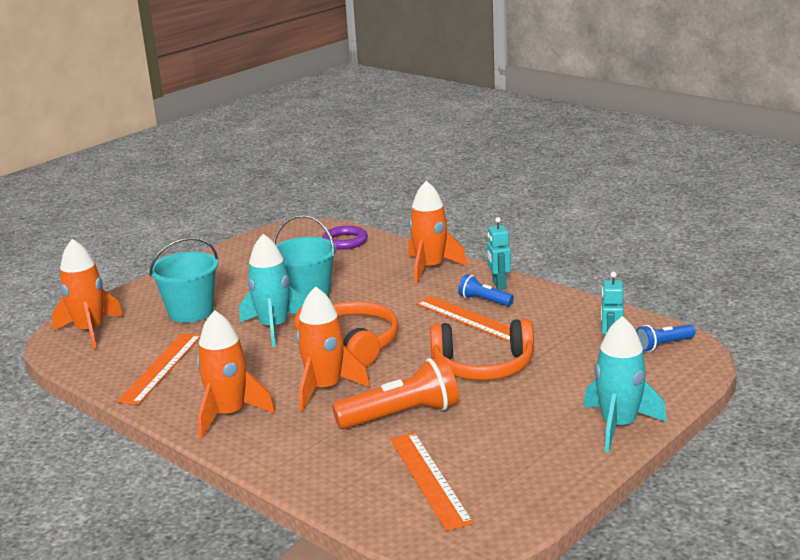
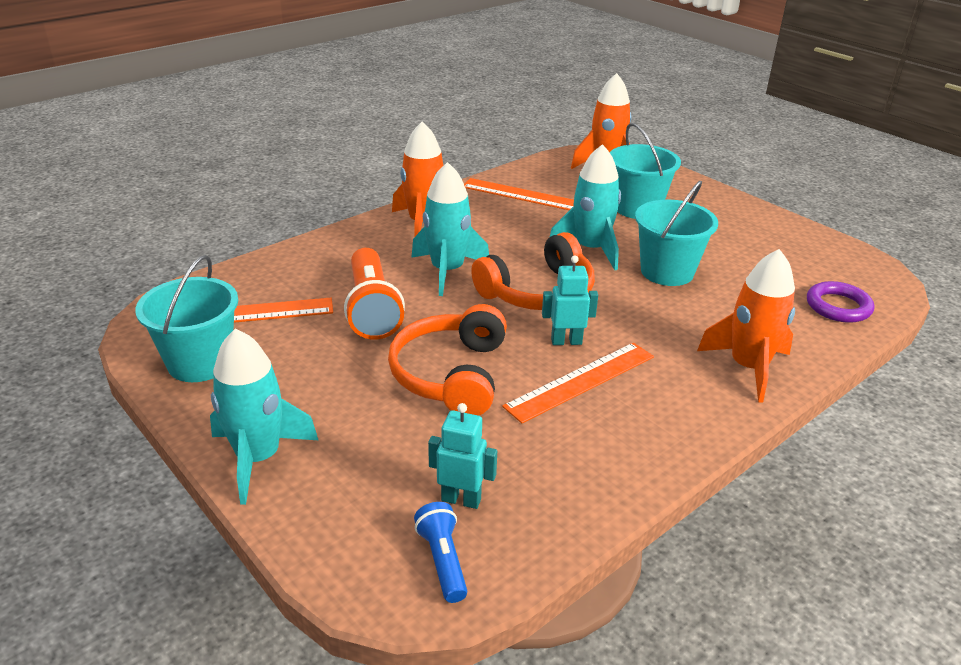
camera: 95 degrees right, 10 degrees up
orange rocket [296,286,370,411] -> turquoise rocket [411,162,489,296]
blue flashlight [458,274,514,306] -> none
turquoise robot [487,217,511,290] -> turquoise robot moved to [542,255,598,345]
none -> turquoise bucket [135,255,238,382]

